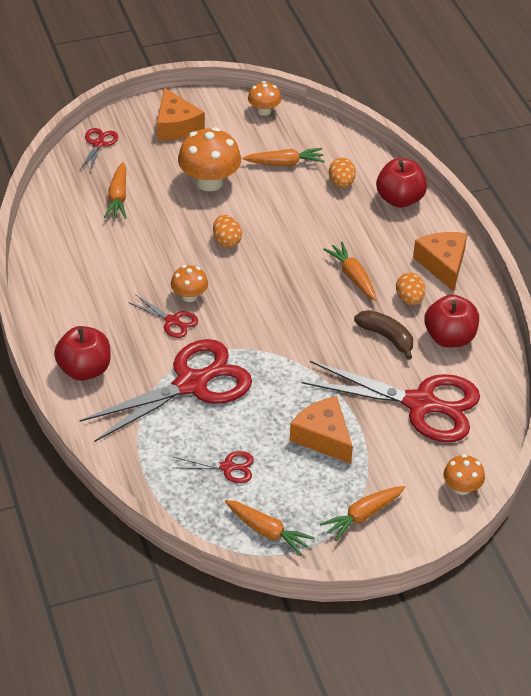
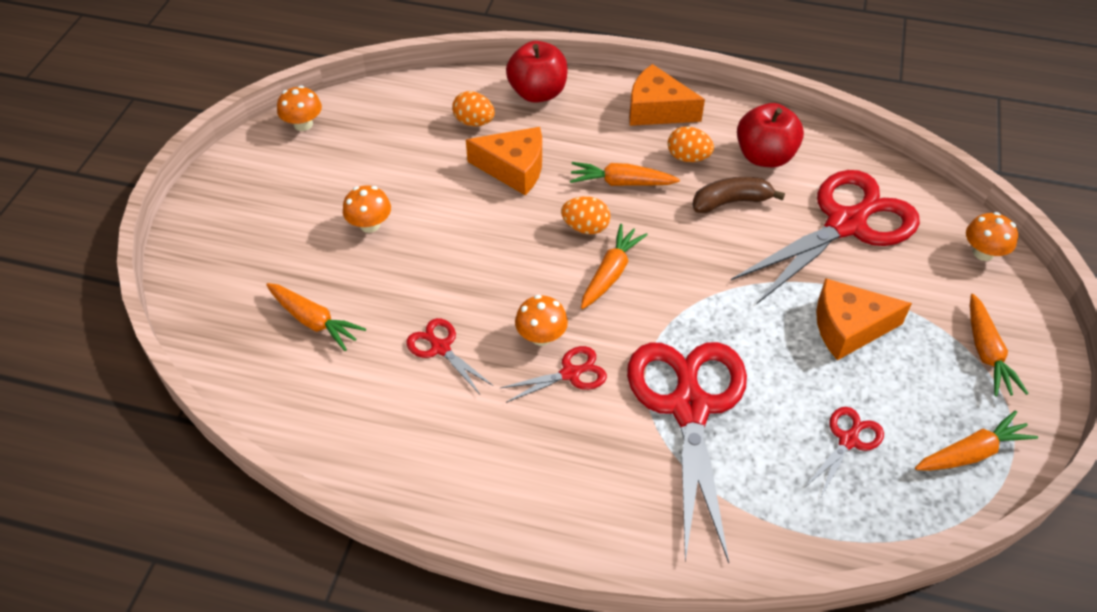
camera: 55 degrees left, 5 degrees up
red apple [54,326,111,381] -> none
red scissors [79,128,118,172] -> red scissors moved to [406,318,494,394]
orange cheese [157,88,205,141] -> orange cheese moved to [466,127,542,195]
orange mushroom [178,127,241,191] -> orange mushroom [343,185,391,233], size x0.56
orange egg [213,215,242,248] -> orange egg moved to [561,196,610,234]
orange carrot [243,148,325,166] -> orange carrot moved to [581,224,648,309]

